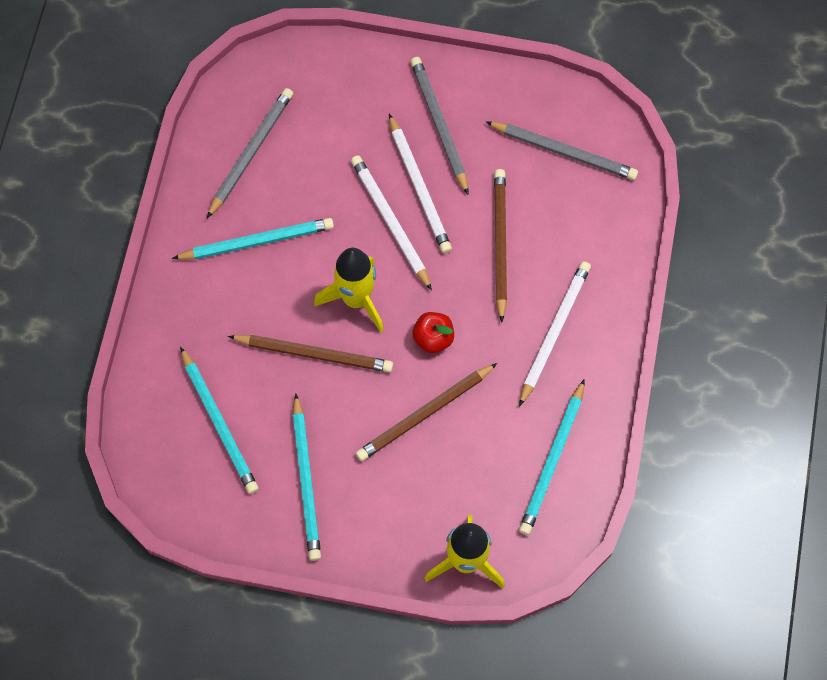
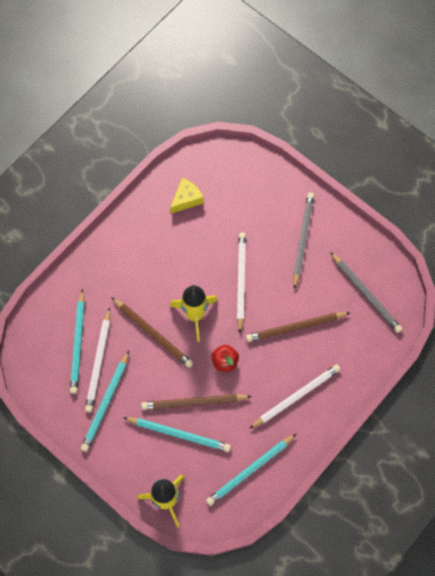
camera: 30 degrees right, 0 degrees up
turquoise pencil [172,218,334,259] -> turquoise pencil moved to [123,417,231,452]
grey pencil [207,88,293,218] -> yellow cheese [170,178,204,214]
white pencil [389,114,452,253] -> white pencil moved to [85,307,110,412]
brown pencil [494,169,507,323] -> brown pencil turned 135 degrees counterclockwise [246,312,350,342]

